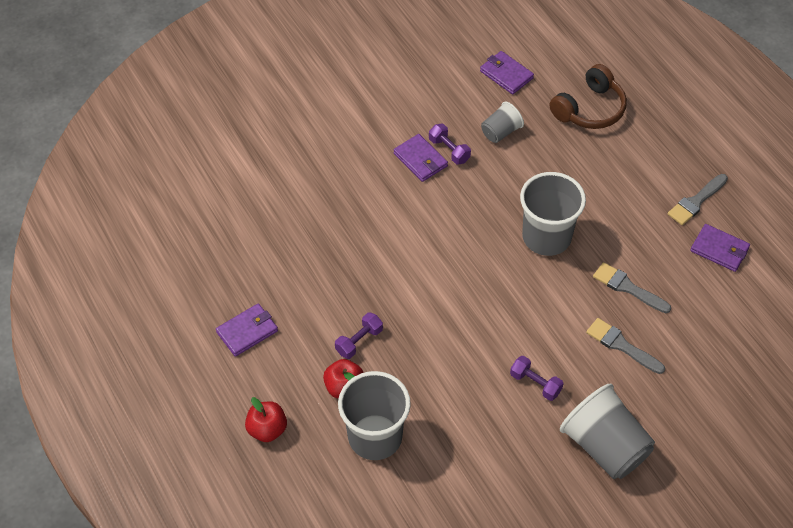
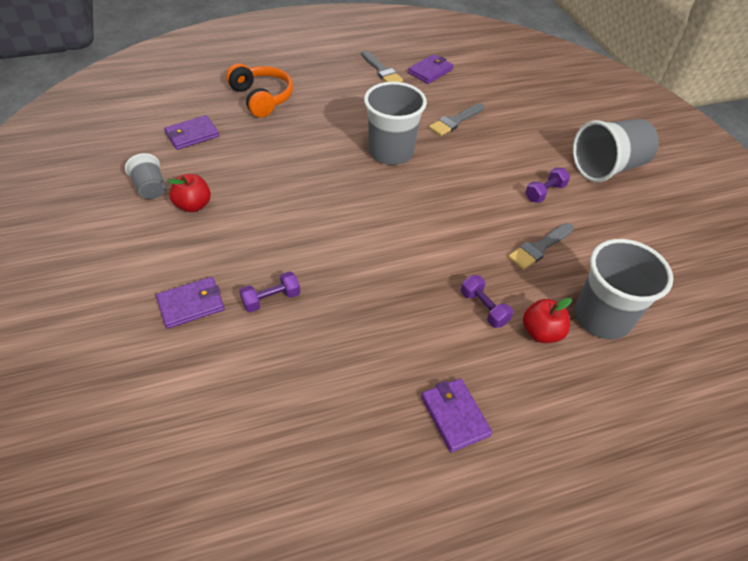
camera: 80 degrees left, 5 degrees down
red apple [245,397,287,442] -> red apple moved to [167,174,211,212]
purple wallet [394,134,448,182] -> purple wallet moved to [156,277,225,329]
purple dumbbell [429,124,471,165] -> purple dumbbell moved to [239,271,300,313]
grey cup [481,101,524,143] -> grey cup moved to [125,153,166,199]
brown headphones [550,64,627,129] -> orange headphones [226,63,293,118]
grey brush [586,318,665,374] -> grey brush moved to [508,223,574,270]

